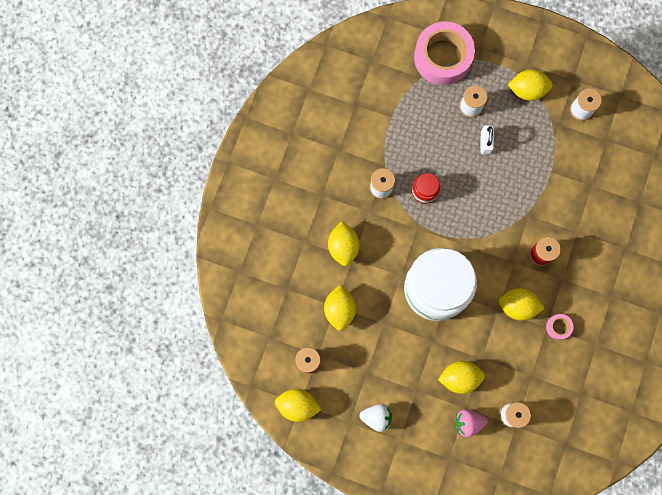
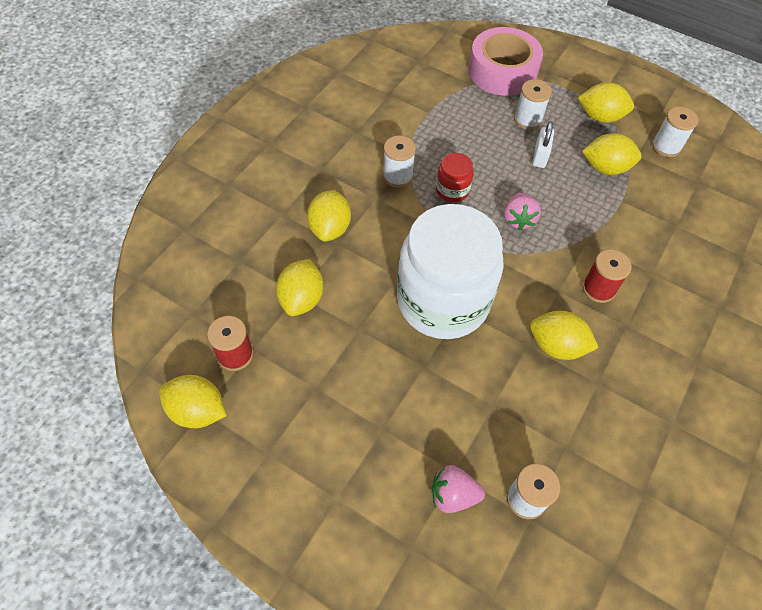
camera: 10 degrees right, 20 degrees down
white strawberry [359,404,392,432] -> none
yellow lemon [438,361,485,394] -> yellow lemon moved to [582,133,642,175]
pink tape [546,314,574,340] -> none
none -> pink strawberry [504,193,541,231]

